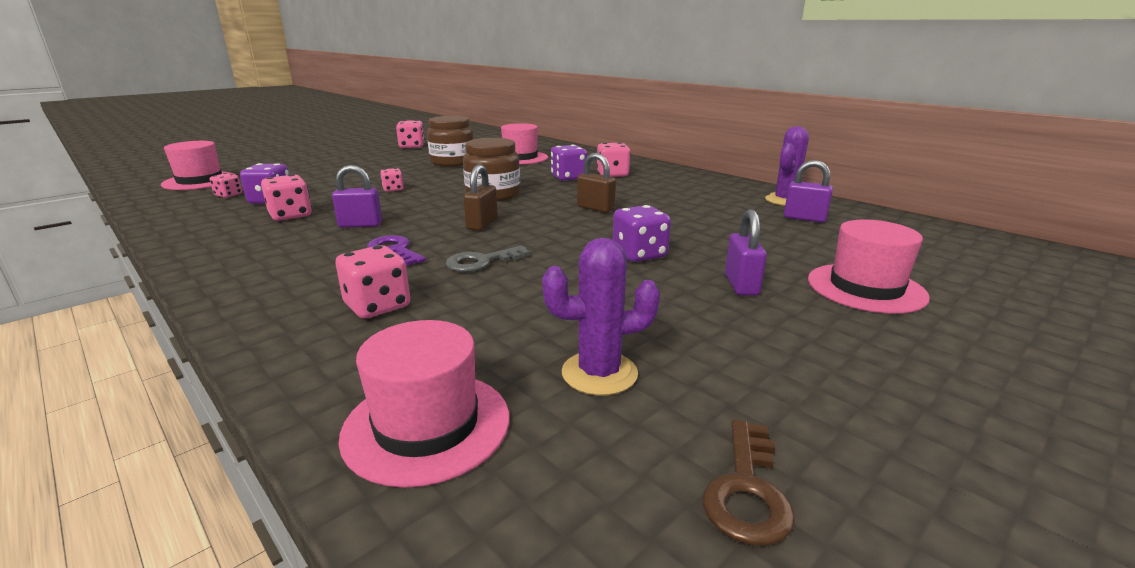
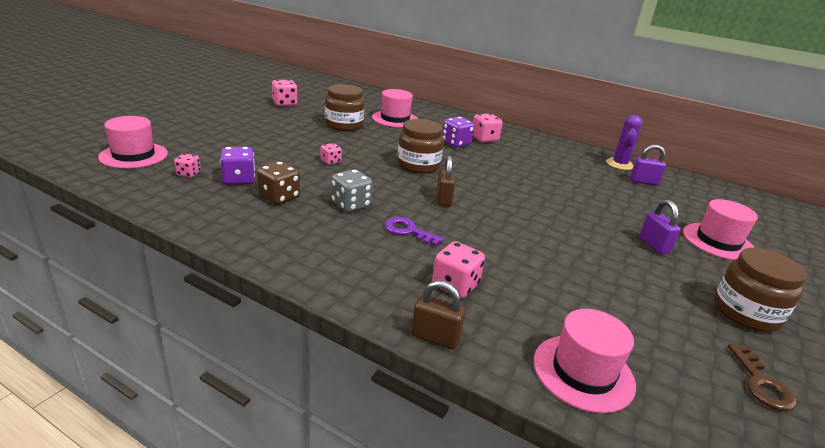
camera: 20 degrees left, 5 degrees up
pink dice [261,174,312,221] -> brown dice [257,161,300,205]
purple padlock [332,165,382,228] -> grey dice [331,169,373,212]
grey key [446,246,530,272] -> none
purple cactus [542,238,660,396] -> none
brown padlock [577,153,616,213] -> brown padlock moved to [411,280,465,349]
purple dice [613,205,671,262] -> none
none -> brown jar [714,248,807,332]

